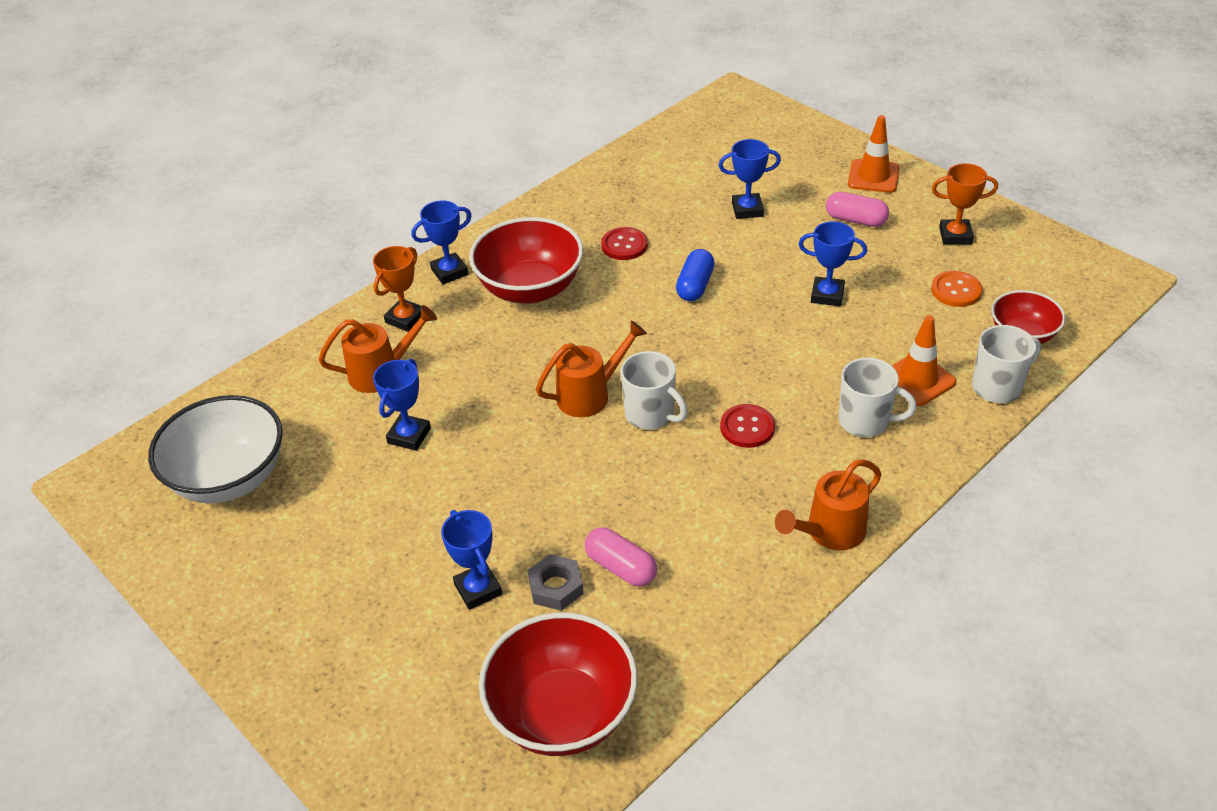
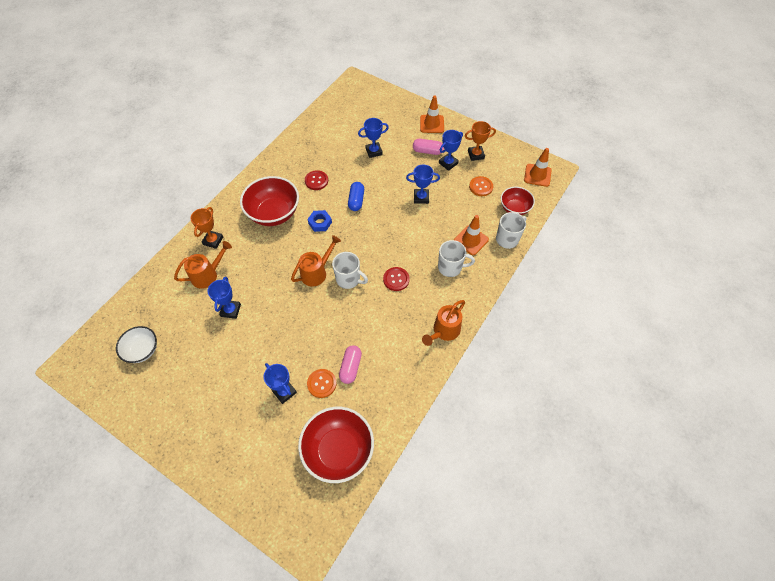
camera: 15 degrees left, 15 degrees up
white bowl [148,395,283,504] -> white bowl [116,326,157,363], size x0.59
blue trophy [411,201,472,284] -> blue trophy moved to [439,130,463,171]
grey nut [527,554,584,611] -> orange button [307,369,337,398]
pink capsule [585,527,657,586] -> pink capsule turned 75 degrees clockwise [339,346,362,384]
none -> blue nut [307,210,332,232]
none -> orange traffic cone [524,148,552,187]

